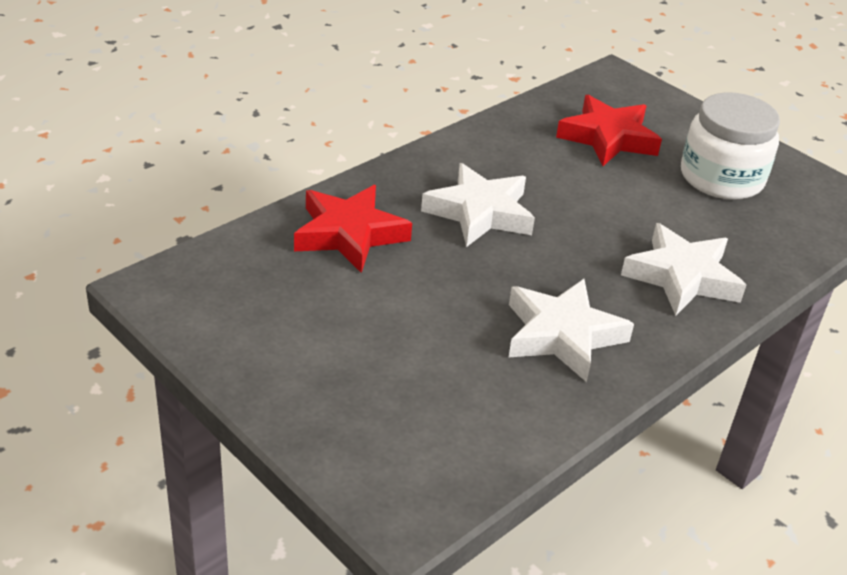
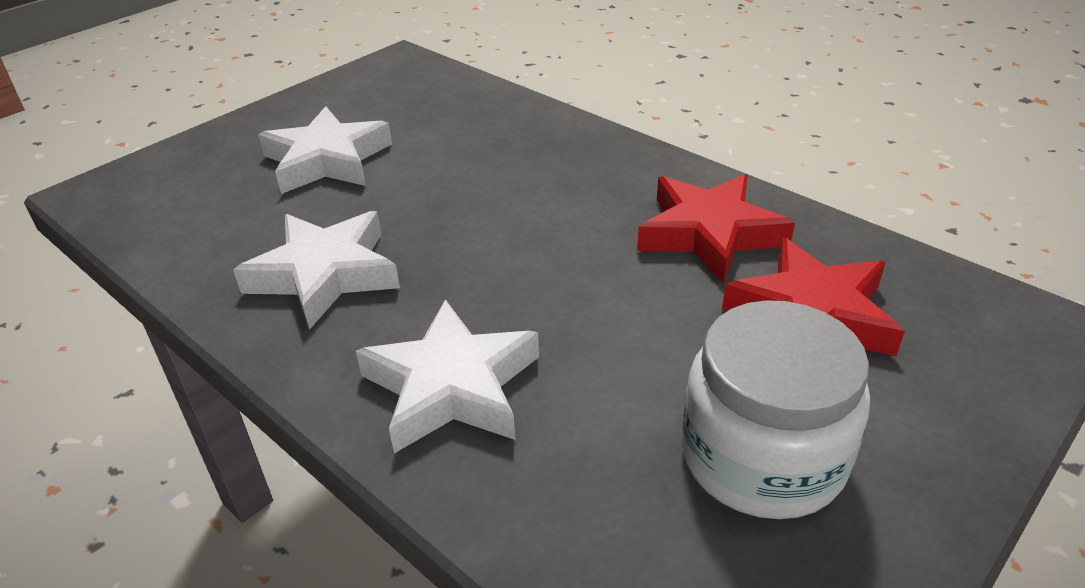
camera: 90 degrees right, 0 degrees up
red star [294,185,412,273] -> red star moved to [637,174,795,283]
white star [421,163,535,247] -> white star moved to [258,106,392,194]

